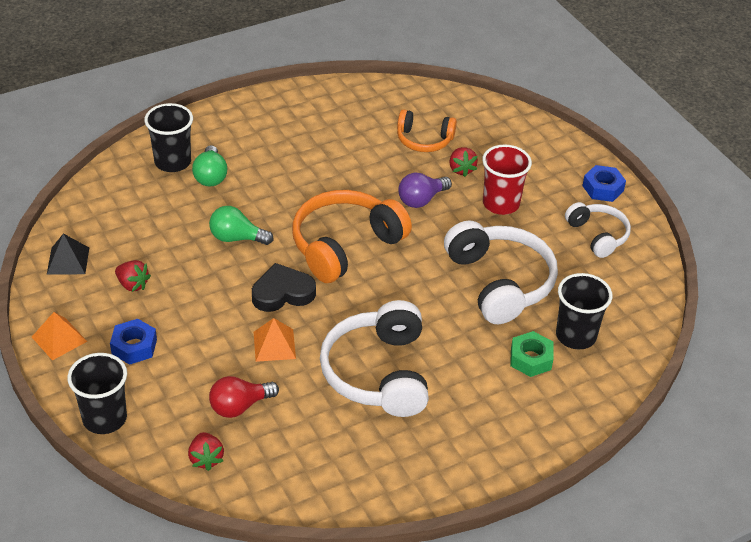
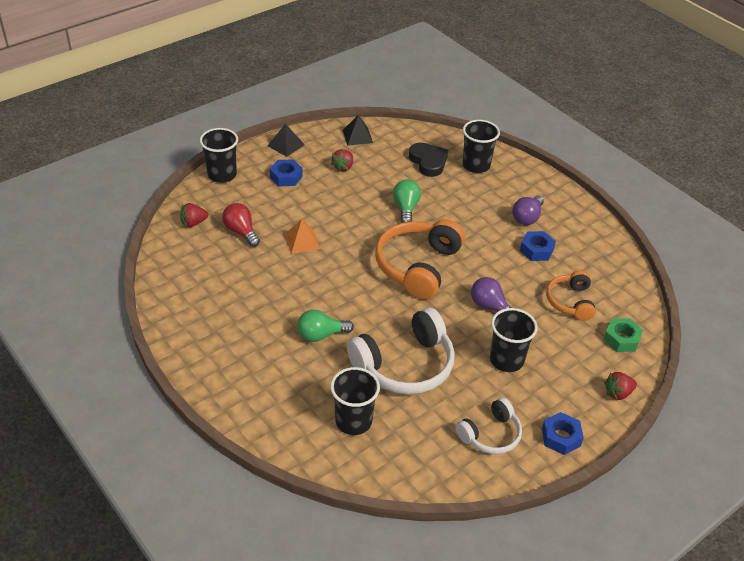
camera: 80 degrees right, 0 degrees up
orange pyramid [32,312,87,361] -> black pyramid [268,124,305,157]
green light bulb [192,145,227,187] -> green light bulb moved to [297,310,354,342]
black heart [252,263,316,312] -> black heart moved to [409,142,448,177]
orange headphones [292,190,412,283] -> orange headphones turned 105 degrees counterclockwise [375,219,465,300]
white headphones [320,300,429,417] -> none
red strawberry [450,147,478,177] -> red strawberry moved to [604,372,637,400]
red cup [482,145,532,215] -> black cup [490,308,538,372]
green nut [510,331,554,377] -> green nut moved to [603,318,643,352]
none -> purple light bulb [512,195,544,225]
none -> blue nut [520,231,556,261]

